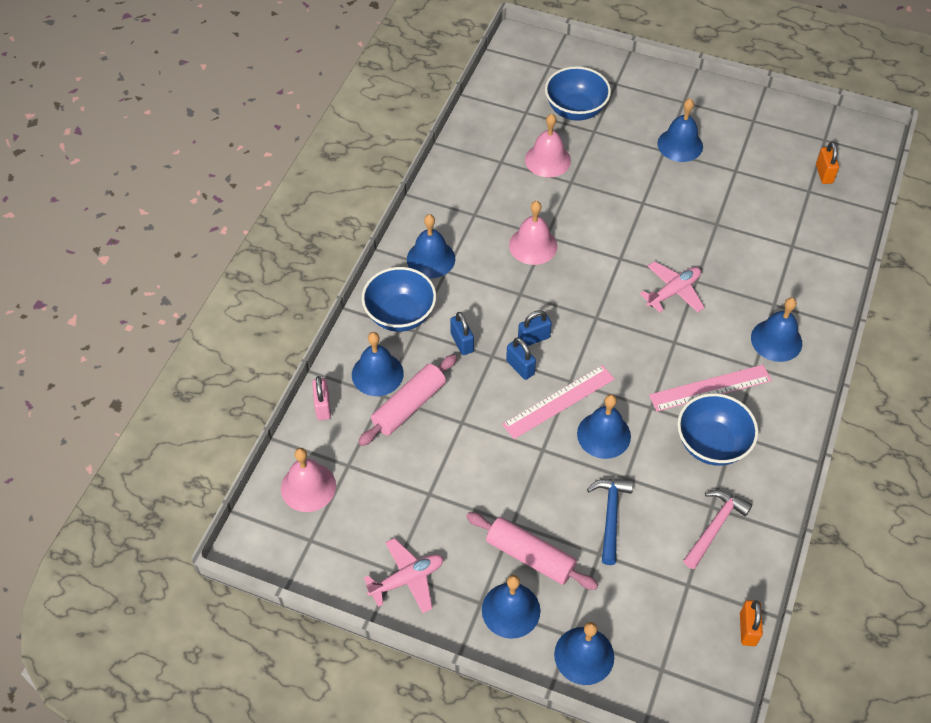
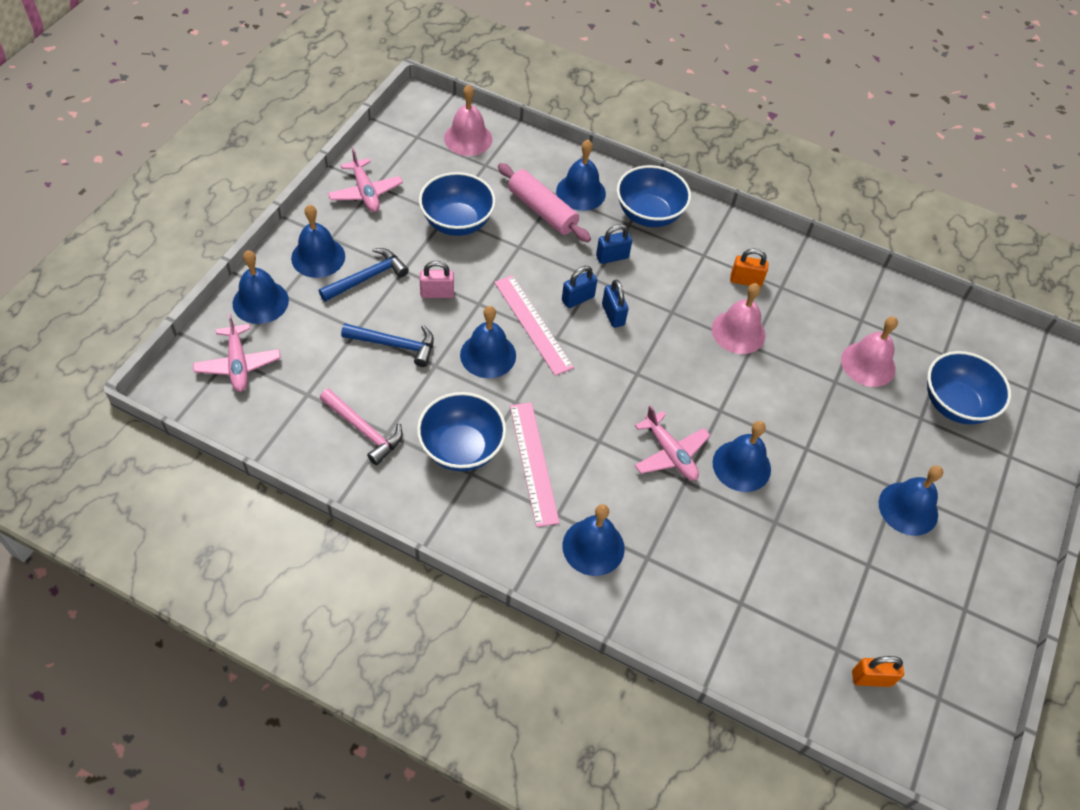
camera: 90 degrees right, 0 degrees up
pink padlock [312,376,331,420] -> pink padlock moved to [420,261,454,298]
blue bell [407,214,455,278] -> blue bell moved to [713,421,771,492]
pink rolling pin [466,512,598,590] -> blue hammer [319,248,409,302]
orange padlock [740,600,763,646] -> orange padlock moved to [730,249,768,287]
none -> pink plane [193,313,281,392]
none -> blue bowl [419,172,496,236]

